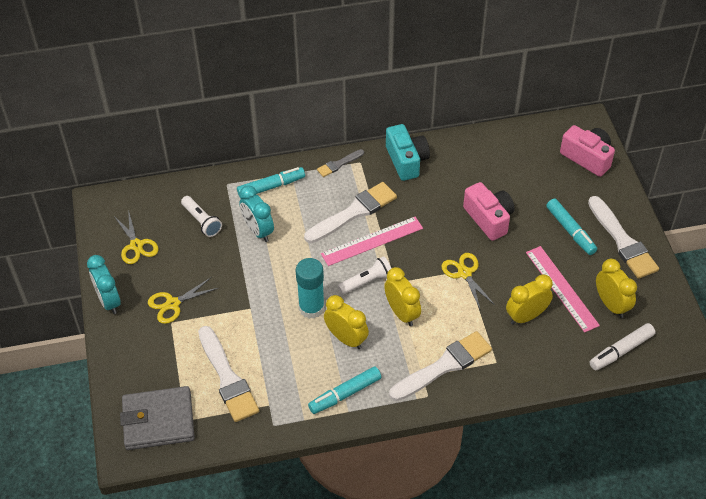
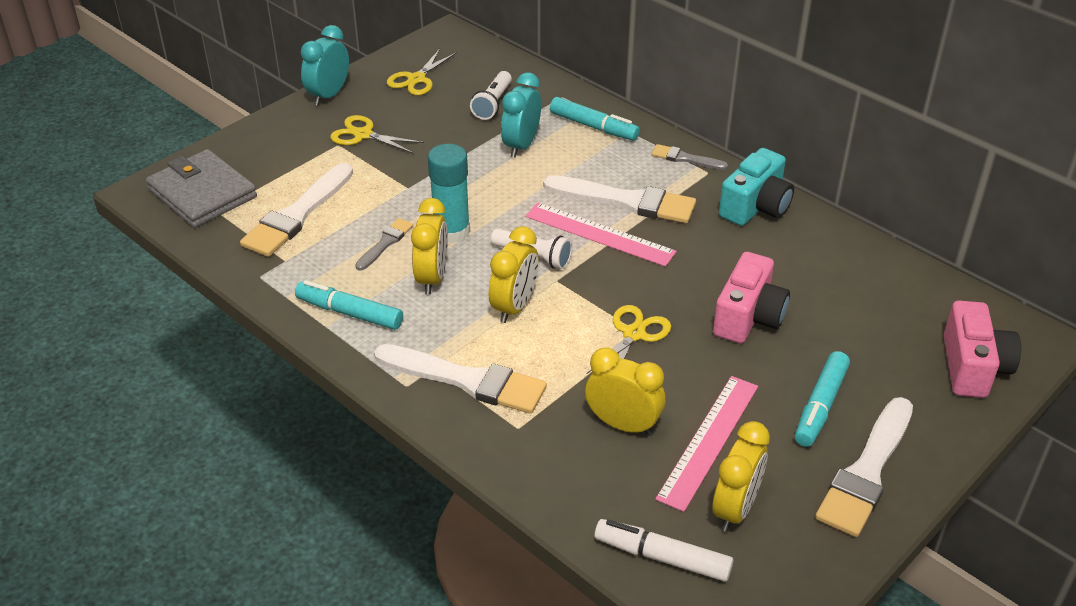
camera: 55 degrees right, 10 degrees down
none -> grey brush [355,218,413,271]

